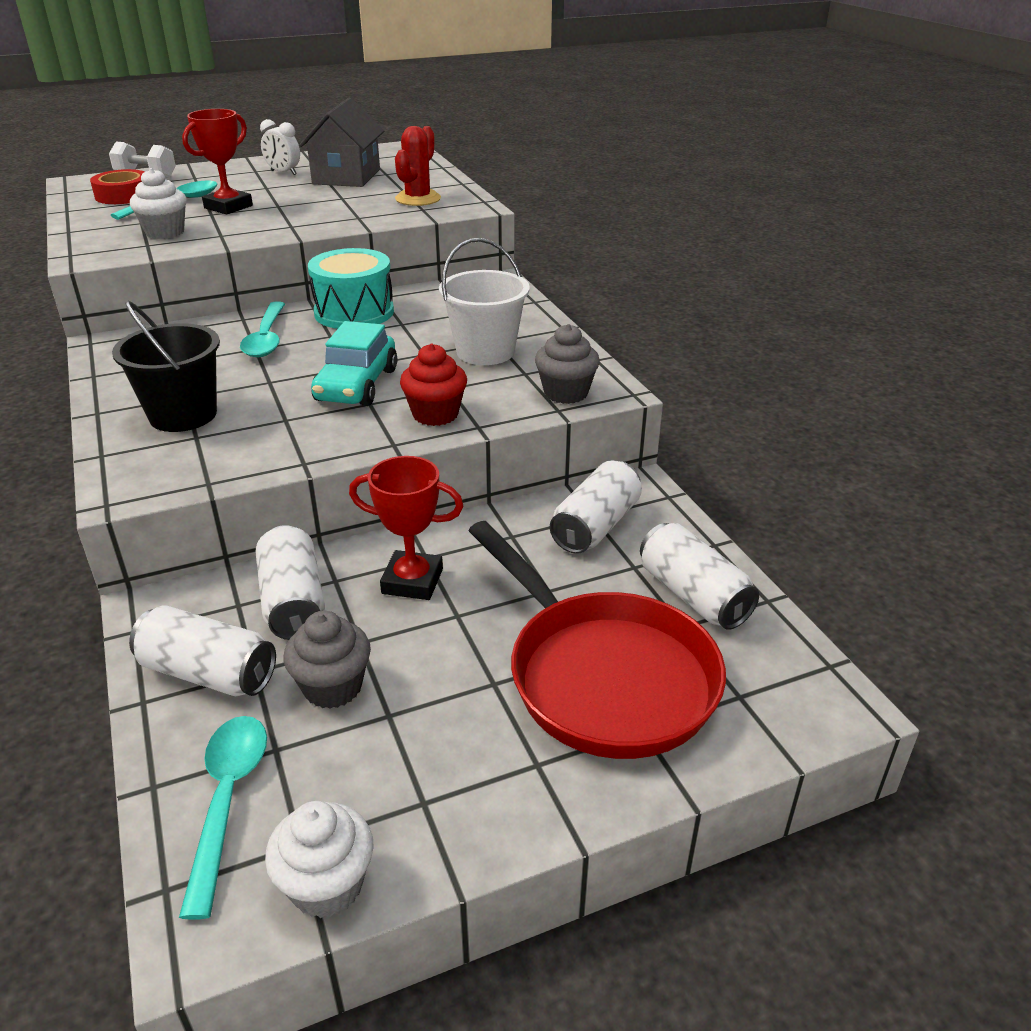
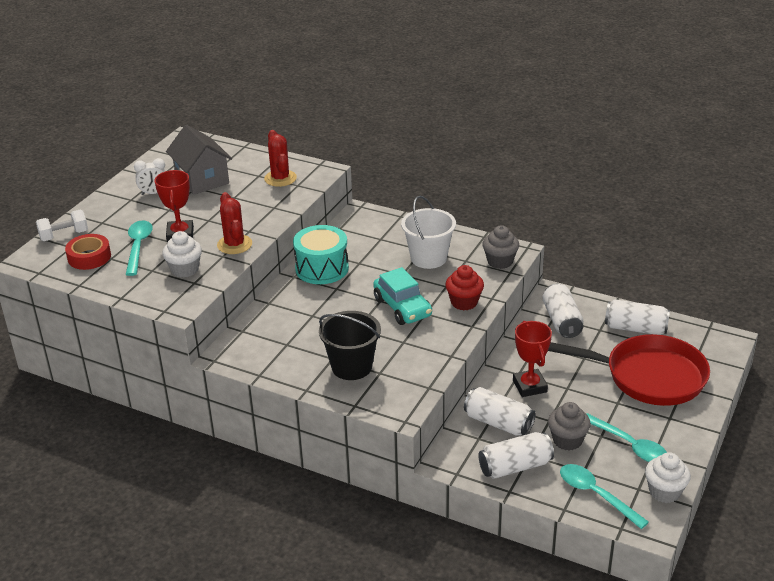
camera: 40 degrees left, 0 degrees up
turquoise spoon [240,301,285,357] -> turquoise spoon moved to [587,413,667,462]
red trophy [349,456,463,600] -> red trophy turned 75 degrees counterclockwise [513,321,552,397]
none -> red cactus [217,192,252,254]

